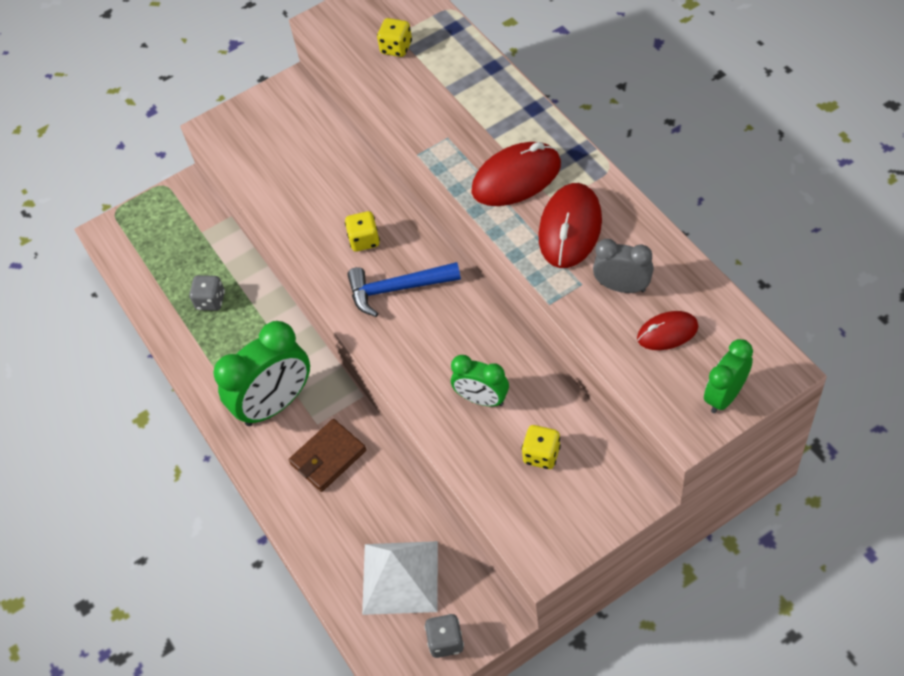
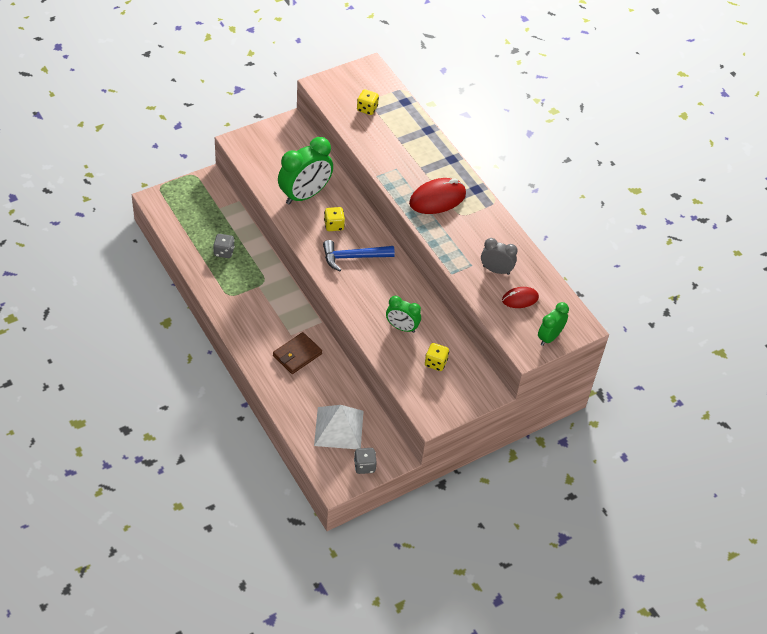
camera: 10 degrees left, 5 degrees down
green clock [213,321,310,426] -> green clock moved to [278,137,333,205]
red mouse [538,183,602,268] -> none

